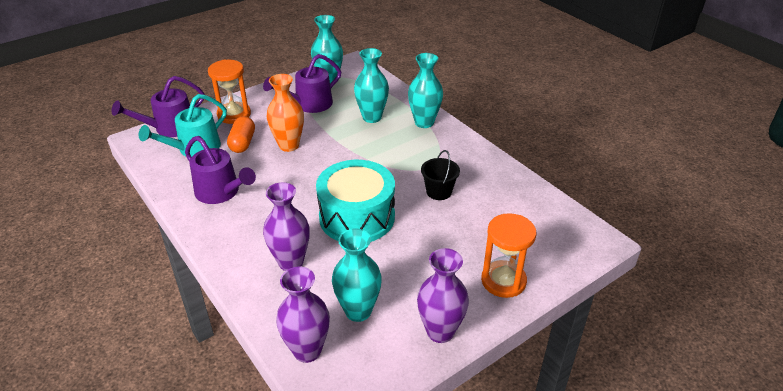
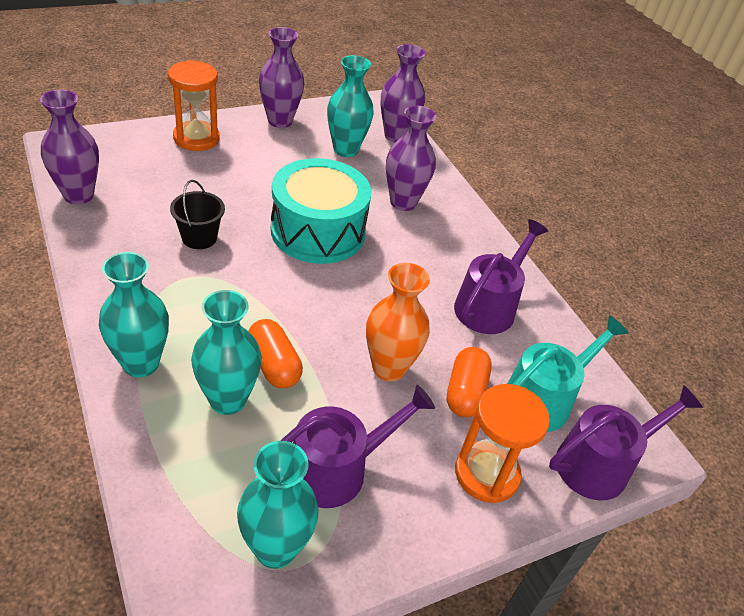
camera: 175 degrees left, 5 degrees up
purple watering can [185,136,256,204] -> purple watering can turned 75 degrees clockwise [454,219,548,334]
none -> purple vase [40,89,99,204]
none -> orange capsule [248,319,303,388]

